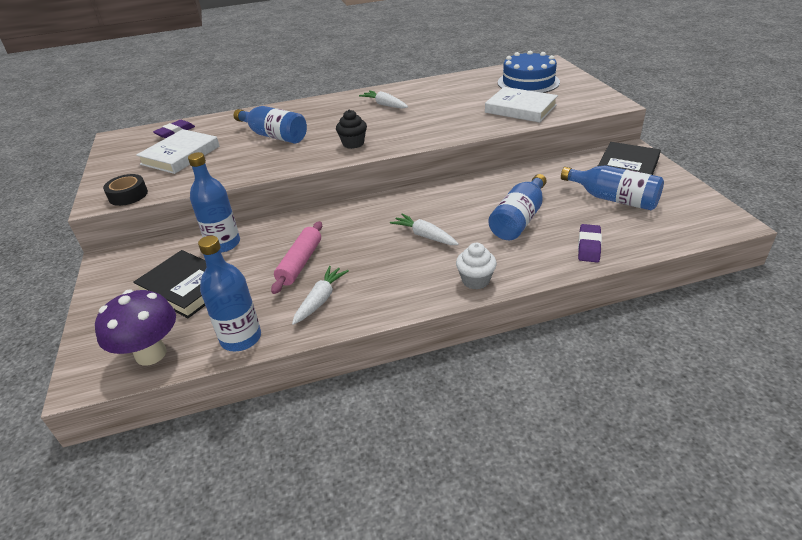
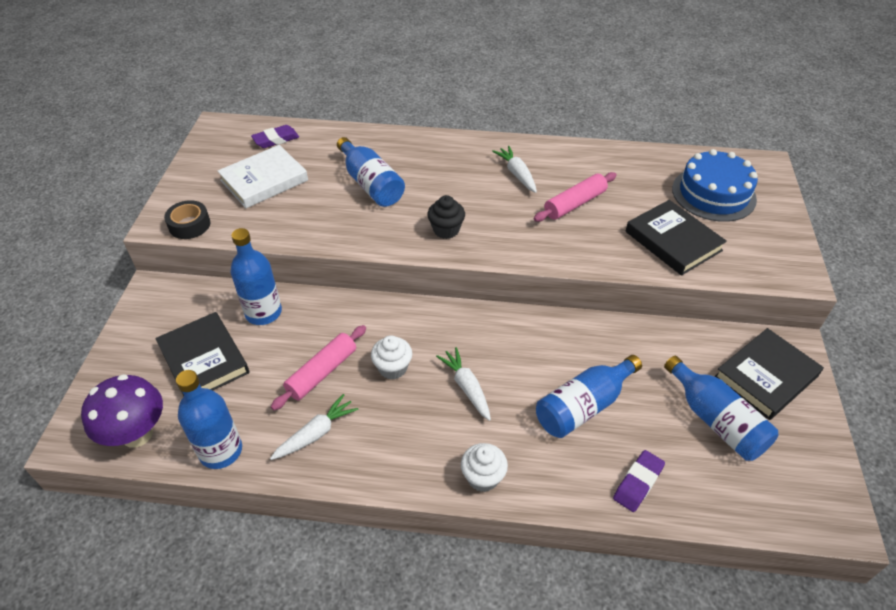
camera: 20 degrees right, 10 degrees up
white book [485,87,558,123] -> black book [625,200,727,276]
none -> white cupcake [371,335,412,380]
none -> pink rolling pin [534,172,616,222]

